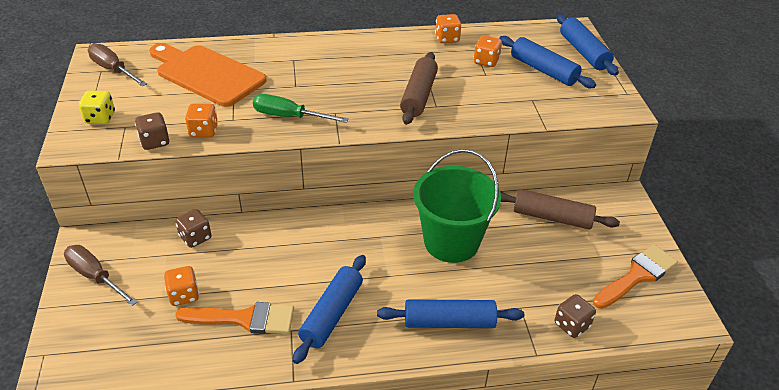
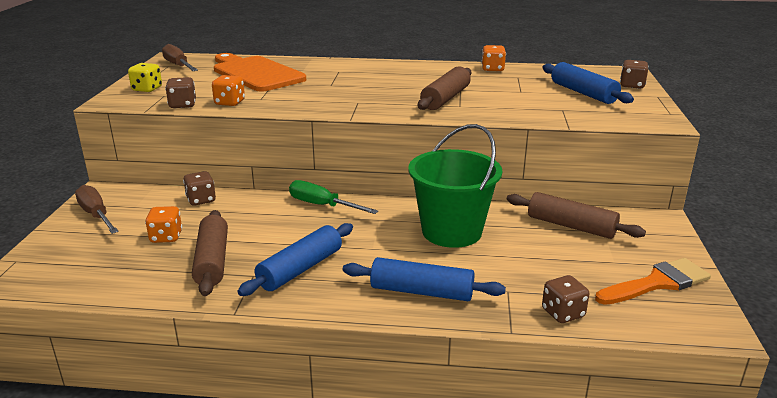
camera: 15 degrees right, 15 degrees down
orange brush [175,302,294,334] -> brown rolling pin [192,210,228,296]
green screwdriver [253,94,349,123] -> green screwdriver moved to [289,180,378,214]
orange dice [473,35,502,67] -> none
blue rolling pin [557,14,619,76] -> brown dice [620,60,648,89]

